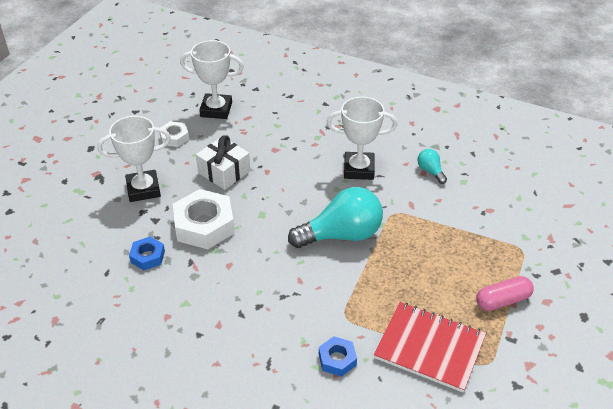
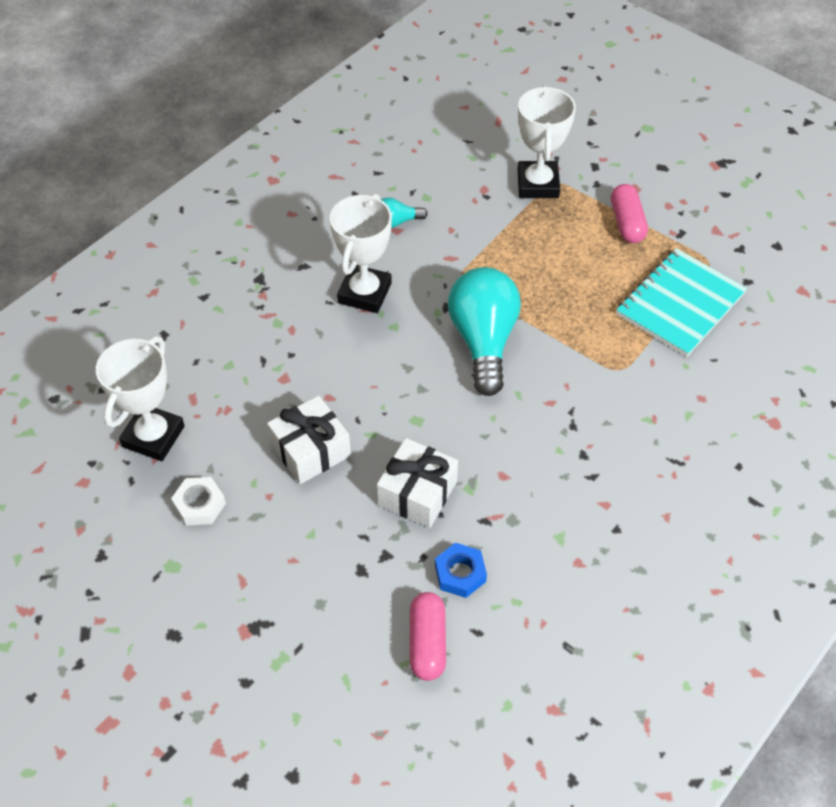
camera: 75 degrees left, 10 degrees up
white trophy [97,116,171,202] -> white trophy moved to [517,86,576,198]
white nut [173,189,235,249] -> white gift [377,438,458,528]
blue nut [319,336,357,377] -> none
red notebook [374,302,486,392] -> turquoise notebook [616,248,747,357]
none -> pink capsule [410,592,446,681]

